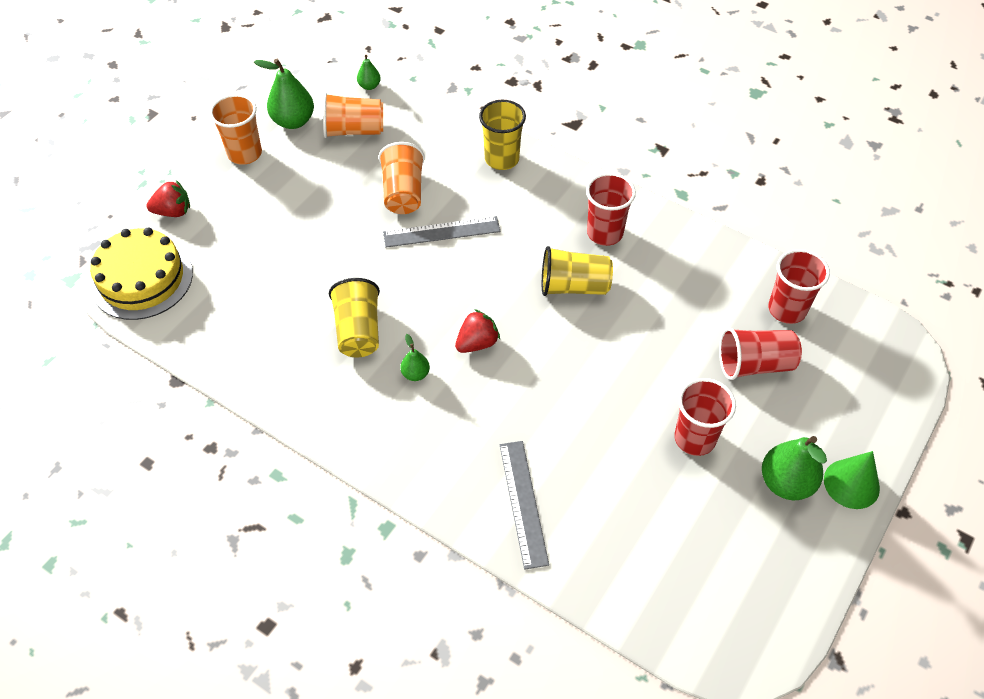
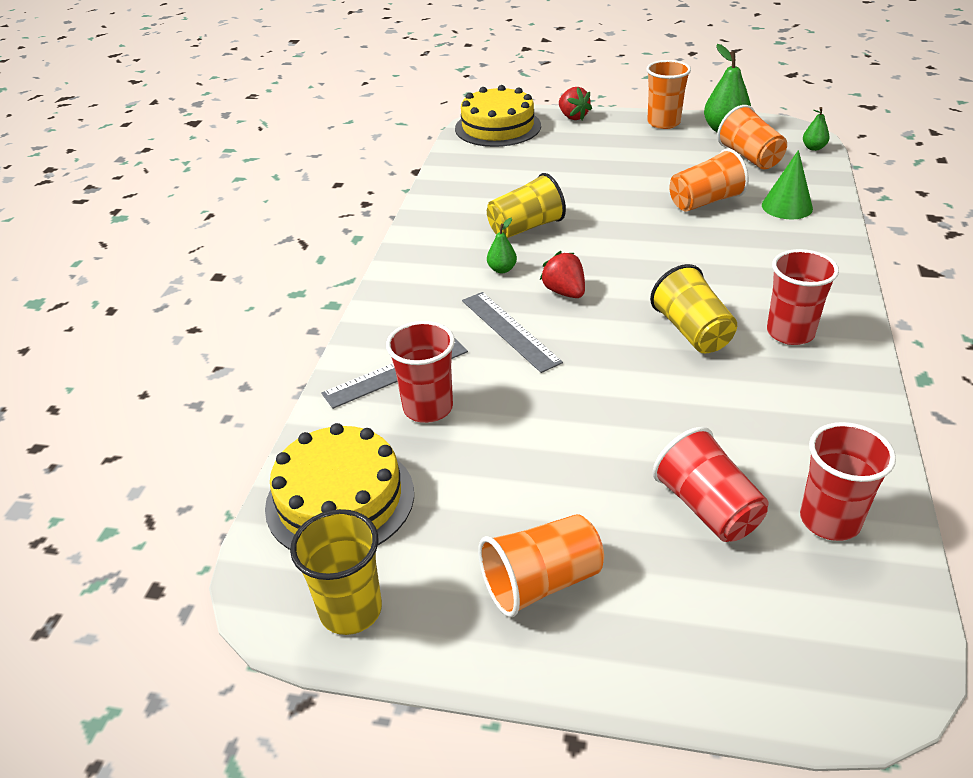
camera: 70 degrees right, 15 degrees down
grey ruler [383,216,500,248] -> grey ruler moved to [462,292,563,373]
red strawberry [455,309,500,353] -> red strawberry turned 150 degrees counterclockwise [540,251,585,298]
yellow cup [479,100,526,170] -> yellow cup moved to [290,509,382,635]
red cup [674,378,736,456] -> red cup moved to [386,321,455,423]
green pear [762,436,827,500] -> orange cup [478,514,604,617]
green cone [824,451,880,509] -> green cone moved to [762,150,813,220]
none -> yellow cake [265,423,414,550]

